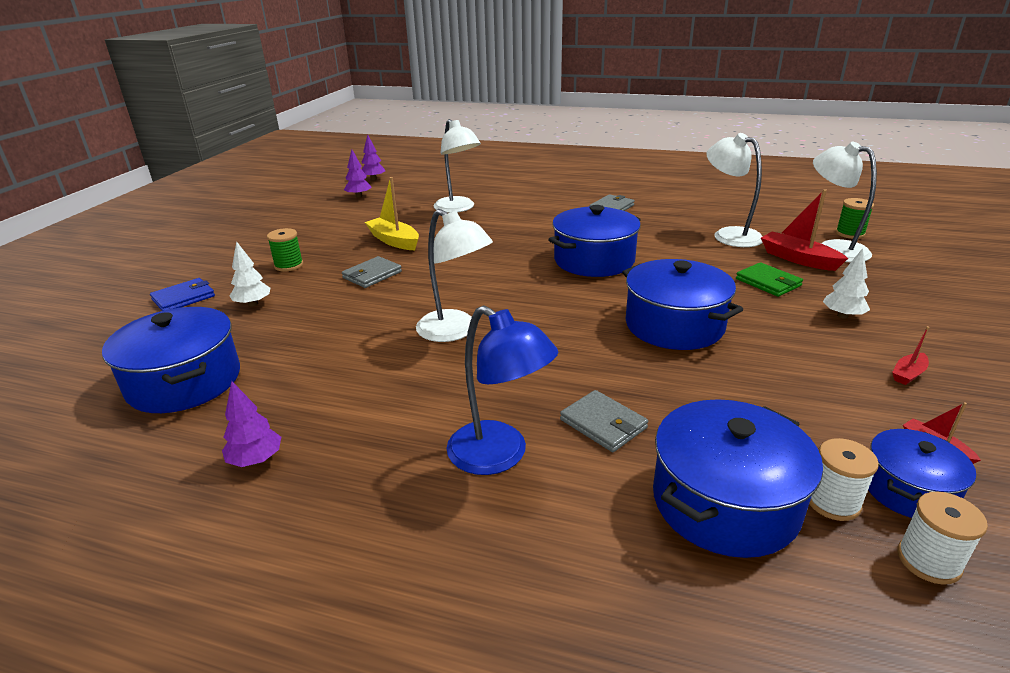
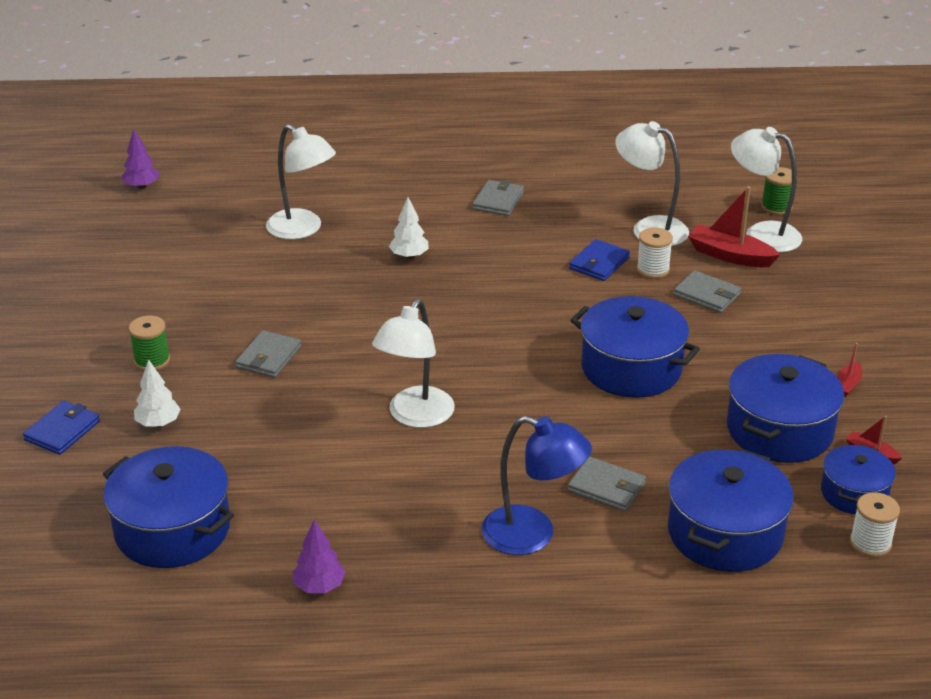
camera: 20 degrees left, 5 degrees up
purple tree [344,150,372,198] -> none
yellow boat [365,177,419,250] -> none
white lamp [416,209,493,342] -> white lamp turned 90 degrees clockwise [372,299,455,428]
blue pot [548,205,641,277] -> blue pot moved to [727,354,845,463]
green wallet [736,262,803,297] -> grey wallet [674,270,741,313]
white spool [809,438,879,521] -> white spool moved to [637,227,673,279]
white tree [823,248,870,319] -> white tree moved to [389,197,429,259]
none -> blue wallet [569,239,630,281]

